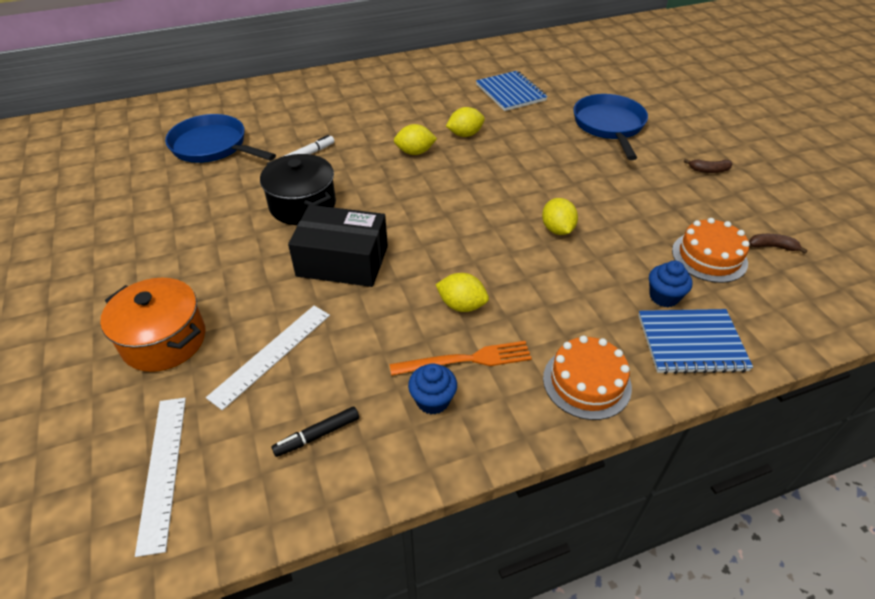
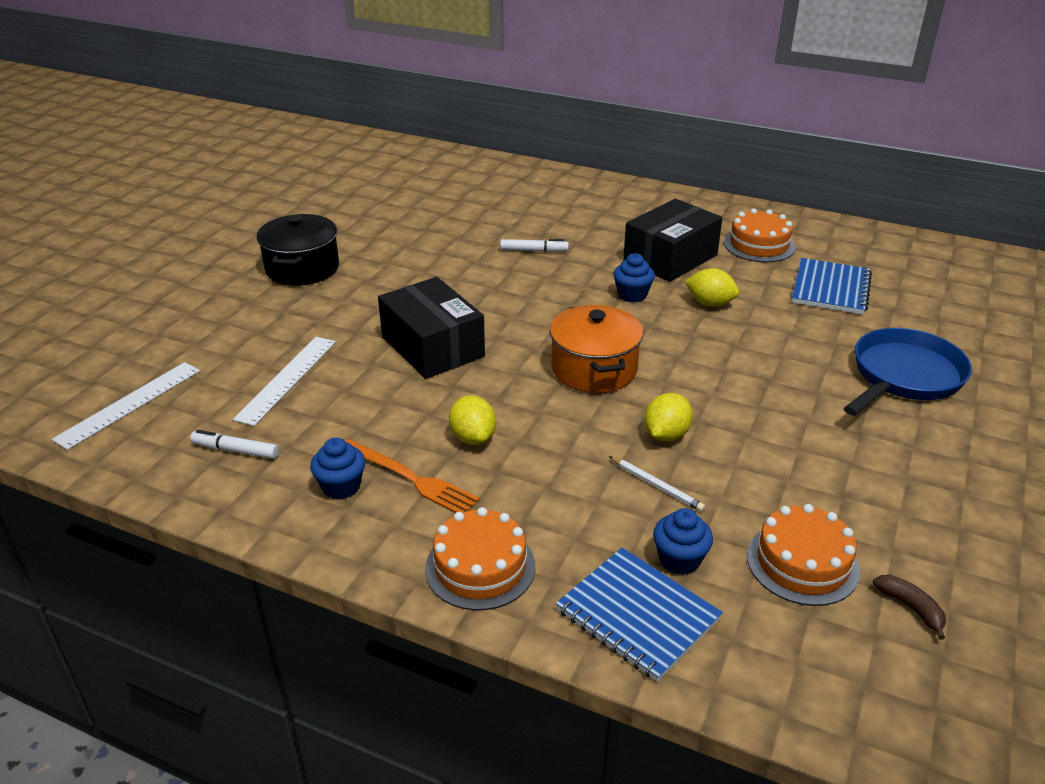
camera: 45 degrees right, 10 degrees down
orange pot [100,278,205,372] -> orange pot moved to [550,305,643,393]
blue pan [165,114,276,163] -> none
white ruler [206,306,330,410] -> white ruler turned 60 degrees counterclockwise [233,337,336,426]
black pot [260,154,336,225] -> black pot moved to [257,214,339,286]
black marker [272,406,359,457] -> white marker [190,430,279,459]
yellow lemon [394,124,437,155] -> blue cupcake [613,253,655,302]
brown banana [684,159,733,173] -> none
none -> white pencil [609,456,705,512]
none -> black box [623,199,722,282]
none -> orange cake [724,209,796,262]

